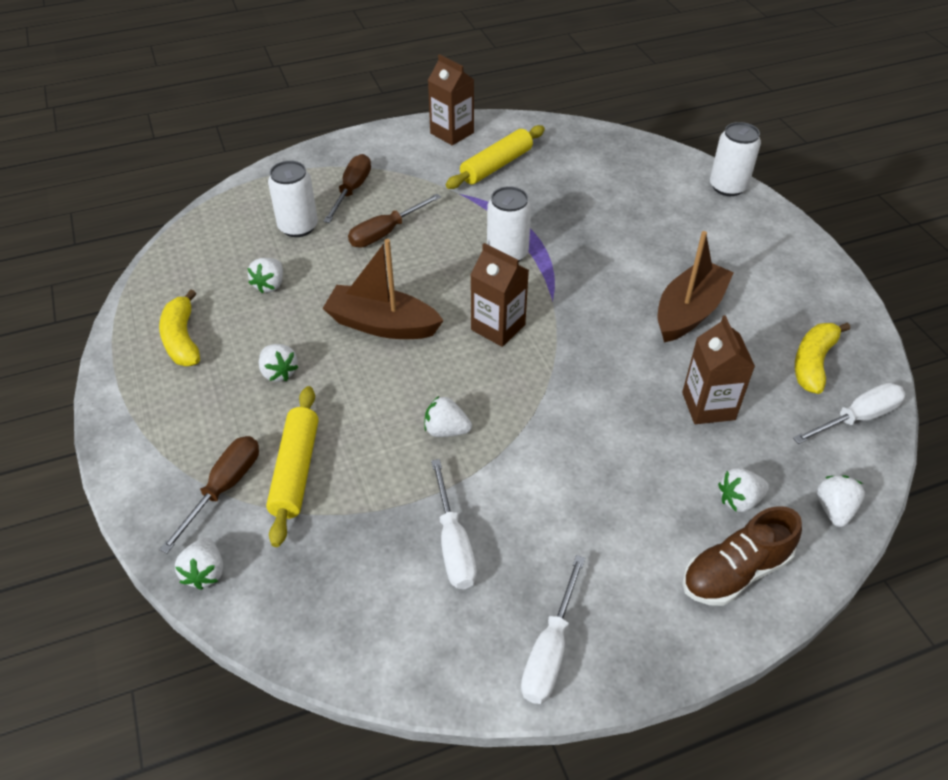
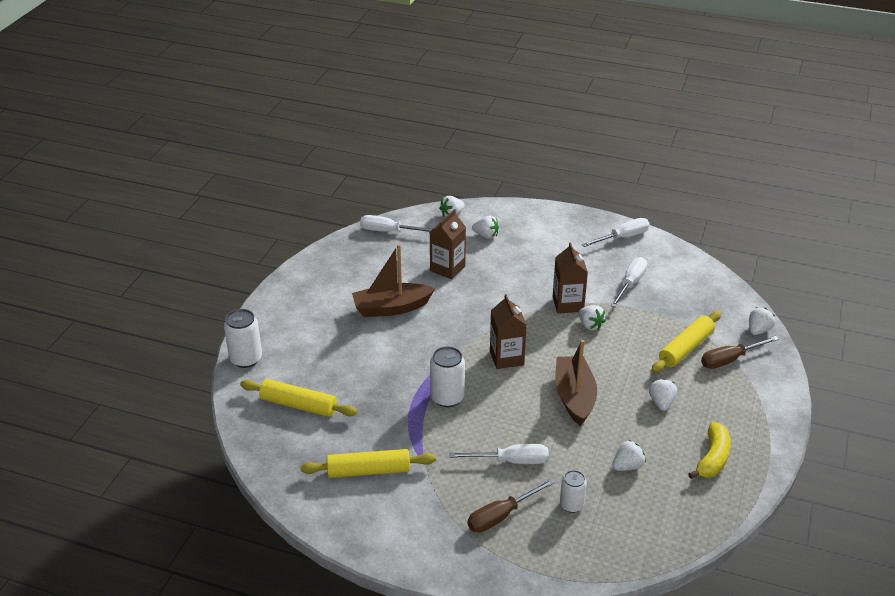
camera: 140 degrees left, 10 degrees down
white can [268,161,318,237] -> white can [560,470,587,513], size x0.65
brown boat [322,239,444,339] -> brown boat turned 150 degrees counterclockwise [555,340,597,426]
brown screwdriver [348,194,441,248] -> white screwdriver [450,444,549,464]
brown carton [428,54,474,145] -> brown carton moved to [553,242,588,314]
brown shoe [682,506,802,606] -> none
yellow banana [795,322,850,394] -> none
none -> yellow rolling pin [240,379,358,417]

